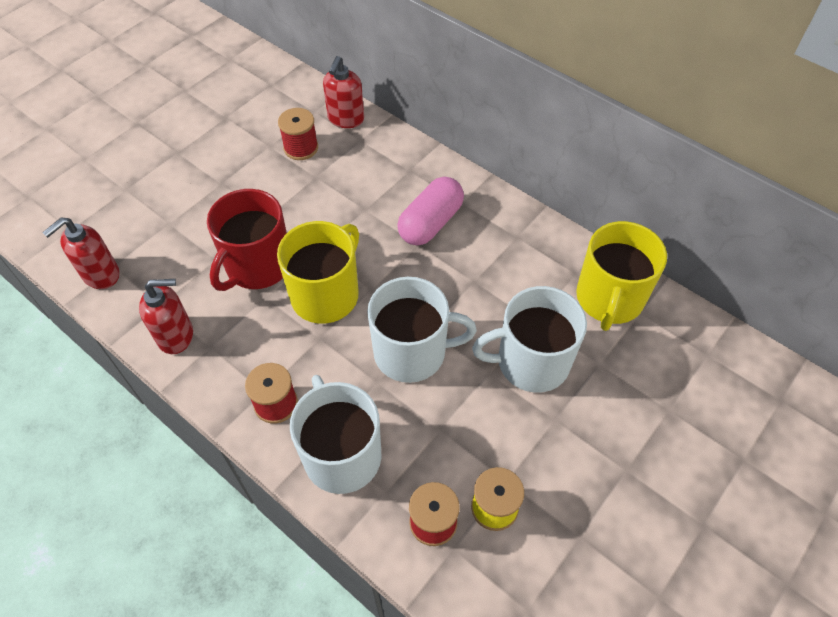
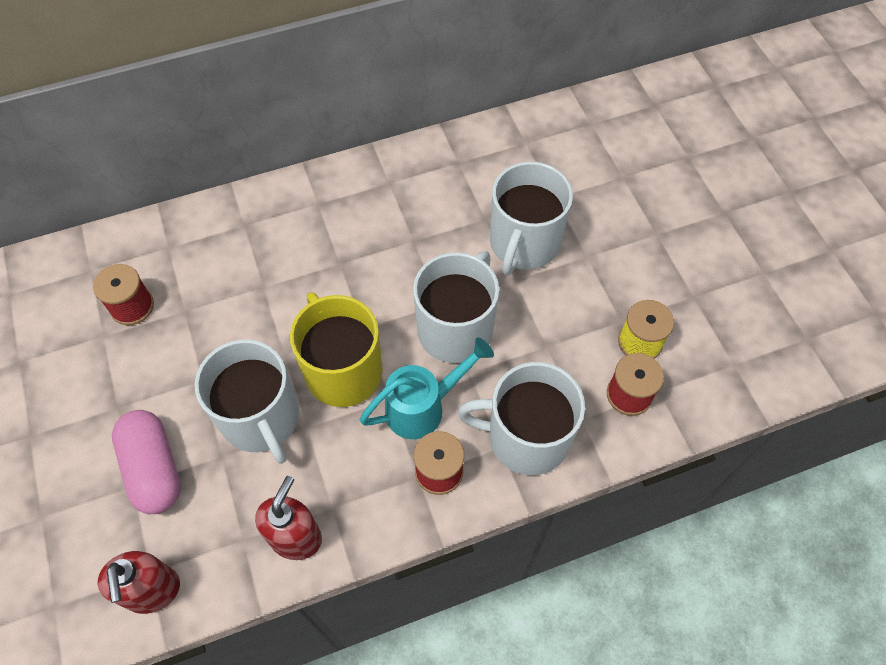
camera: 60 degrees left, 5 degrees up
red mug [207,189,287,291] -> white mug [195,339,299,464]
red soap dispenser [323,56,364,128] -> none
pink capsule [397,177,464,245] -> pink capsule moved to [112,410,181,514]
yellow mug [576,221,667,331] -> none
none -> turquoise watering can [360,338,494,439]

